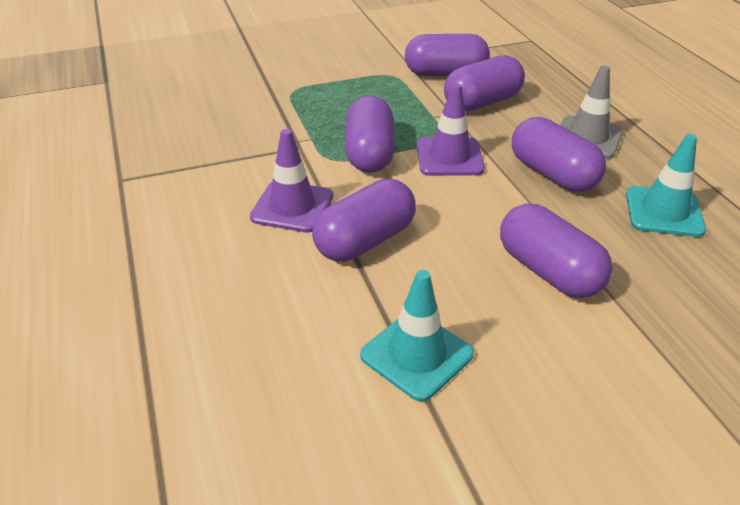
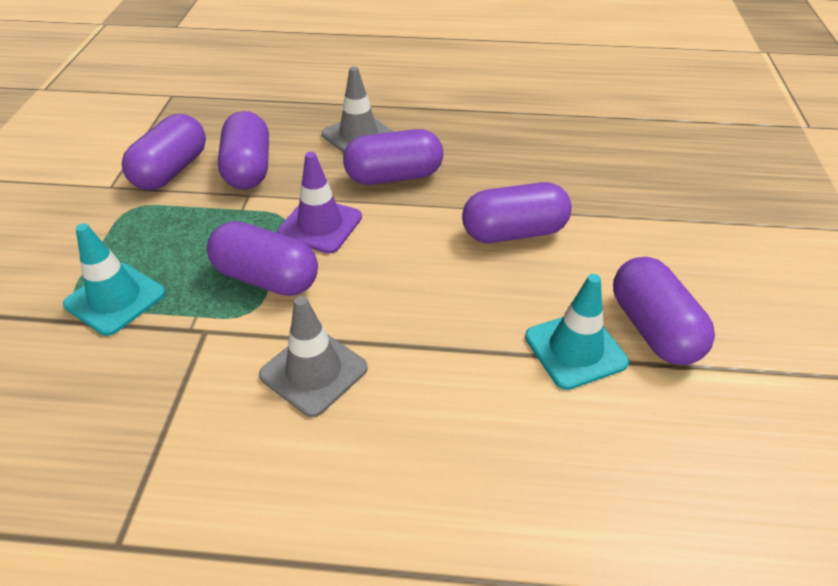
camera: 65 degrees left, 5 degrees up
purple traffic cone [250,129,333,233] -> grey traffic cone [259,296,368,417]
purple capsule [312,179,416,262] -> purple capsule moved to [613,257,715,365]
turquoise traffic cone [626,134,706,237] -> turquoise traffic cone moved to [63,223,166,336]

